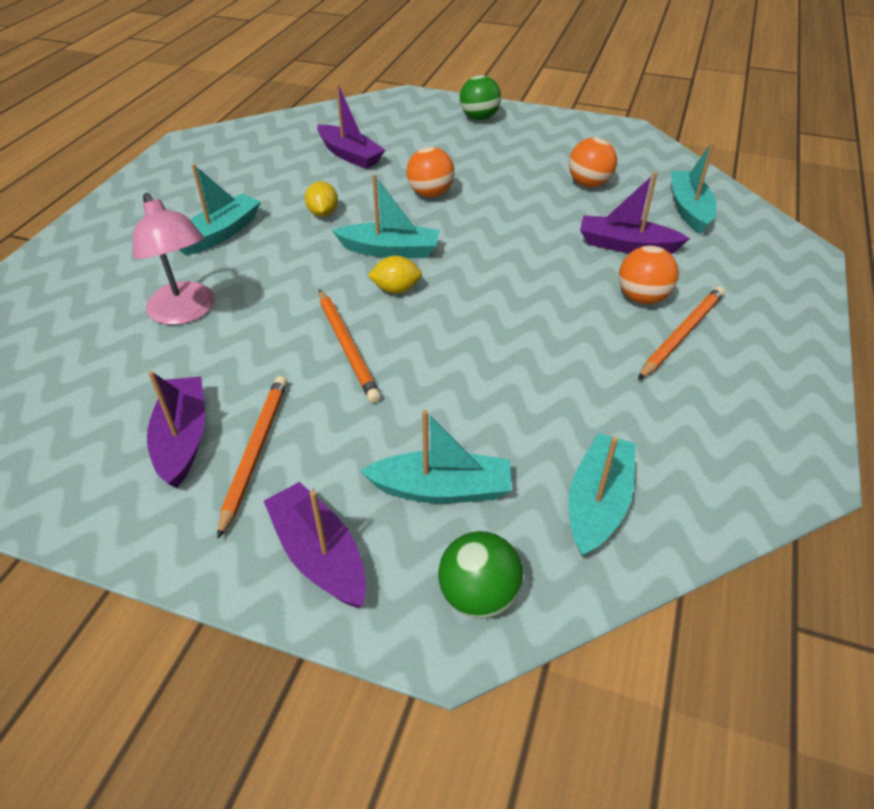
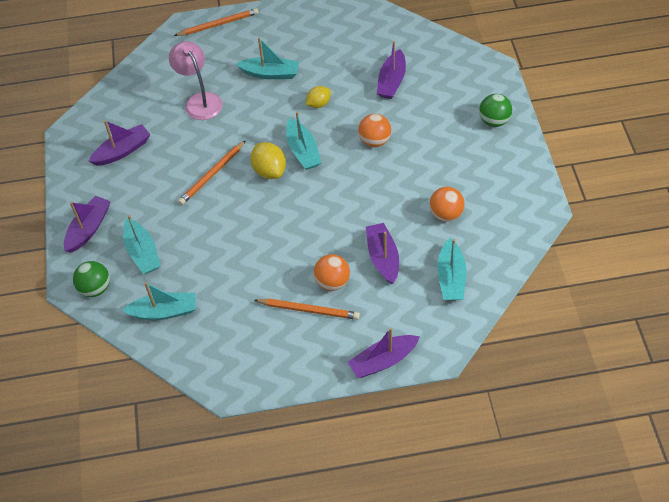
camera: 65 degrees right, 10 degrees up
pink lamp [133,193,215,325] -> pink lamp turned 120 degrees clockwise [169,41,222,120]
orange pencil [217,376,287,539] -> orange pencil moved to [174,8,259,36]
yellow lemon [368,256,422,294] -> yellow lemon [250,142,286,179], size x1.53
turquoise boat [670,142,717,234] -> turquoise boat turned 120 degrees clockwise [437,238,466,300]
none -> purple boat [348,328,420,378]

